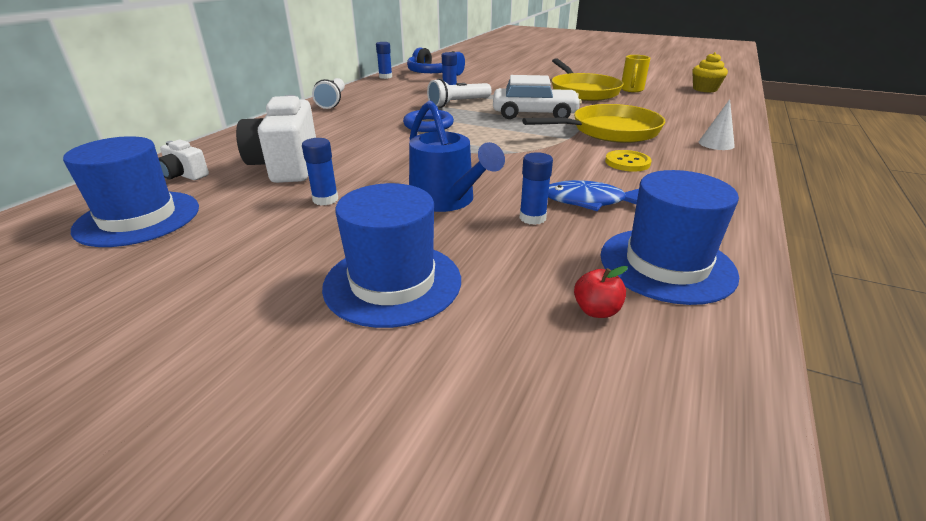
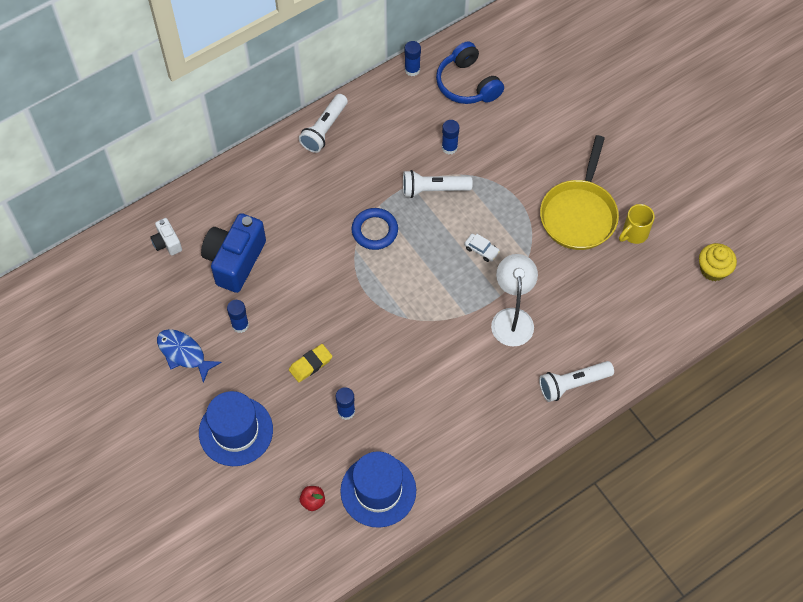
camera: 30 degrees right, 30 degrees up
blue hat [63,136,199,247] -> none
white camera [236,95,316,183] -> blue camera [201,213,266,293]
blue watering can [409,100,505,212] -> yellow eraser [289,344,332,382]
white car [493,75,582,119] -> white car [464,234,500,262], size x0.41
yellow pan [522,104,665,143] -> white lamp [491,254,538,347]
blue fish [548,180,639,211] -> blue fish moved to [157,329,222,383]
yellow button [605,150,652,172] -> none
white cone [699,99,735,150] -> white flashlight [539,361,614,402]

